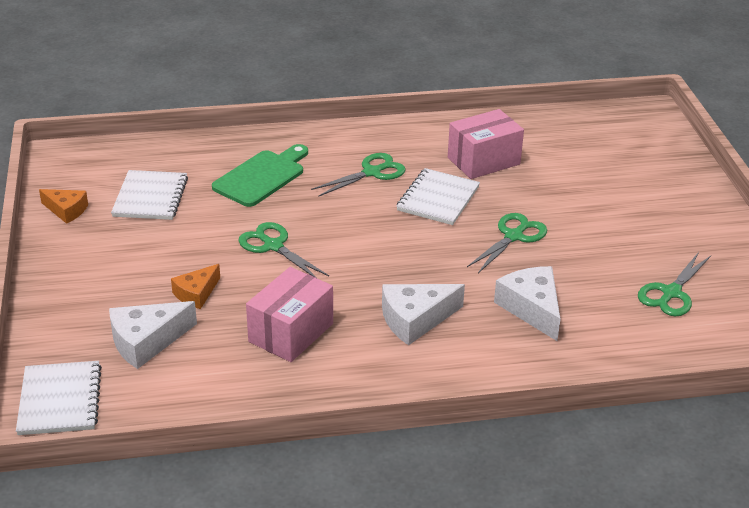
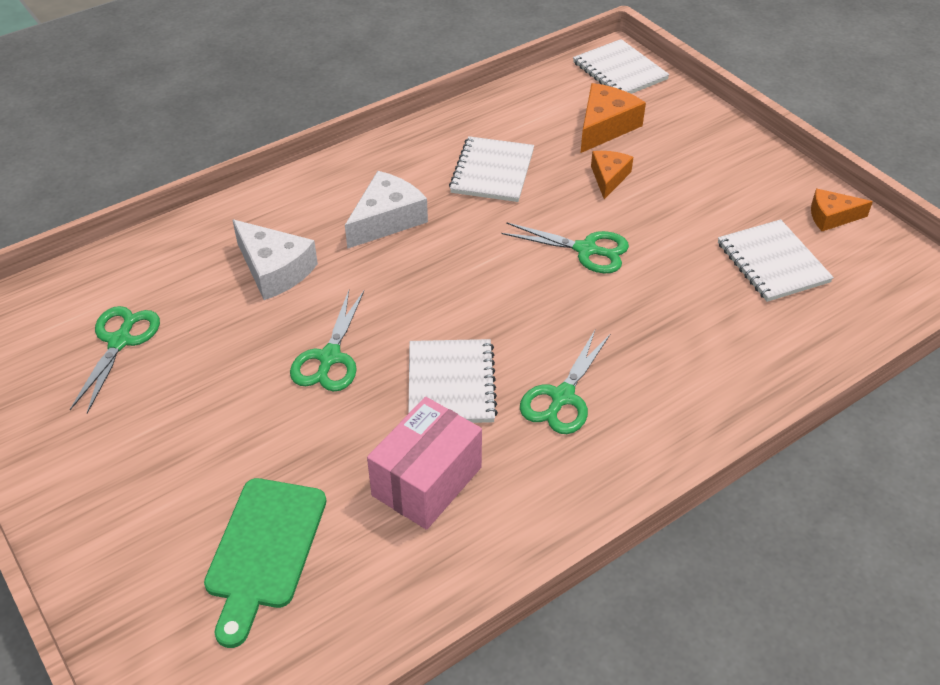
camera: 155 degrees right, 10 degrees up
white cheese [109,301,197,369] -> orange cheese [581,83,646,153]
green cutting board [212,144,308,207] -> green cutting board moved to [204,478,326,648]
pink box [246,267,333,362] -> white notebook [449,136,534,202]

